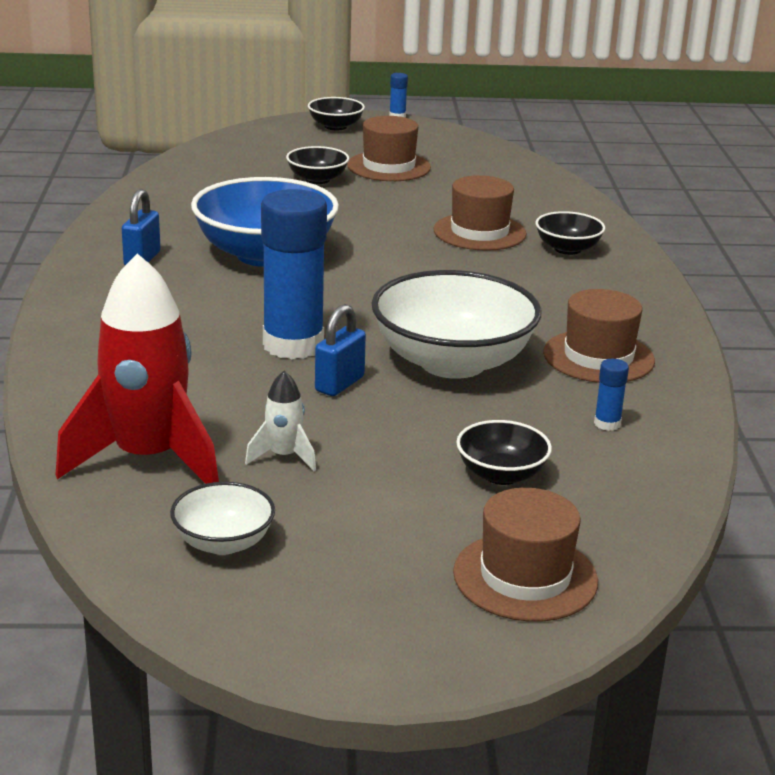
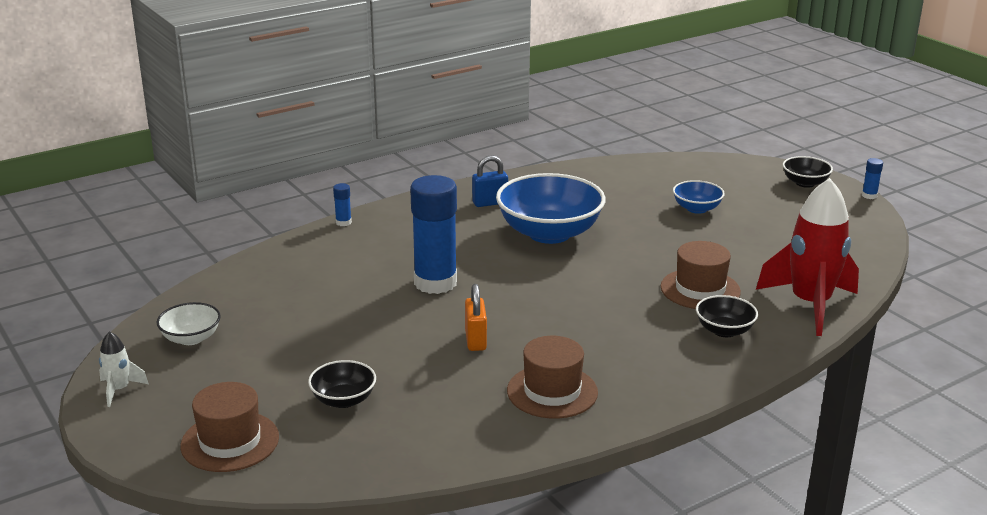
camera: 60 degrees right, 0 degrees up
red rocket [56,253,219,484] -> red rocket moved to [756,178,859,336]
white rocket [245,371,316,471] -> white rocket moved to [99,331,149,407]
black bowl [286,146,349,184] -> blue bowl [673,180,725,214]
blue padlock [315,304,366,396] -> none
brown hat [347,116,431,181] -> none
white bowl [371,270,542,379] -> orange padlock [465,284,487,351]
blue glue stick [594,359,629,431] -> blue glue stick moved to [333,183,352,226]

